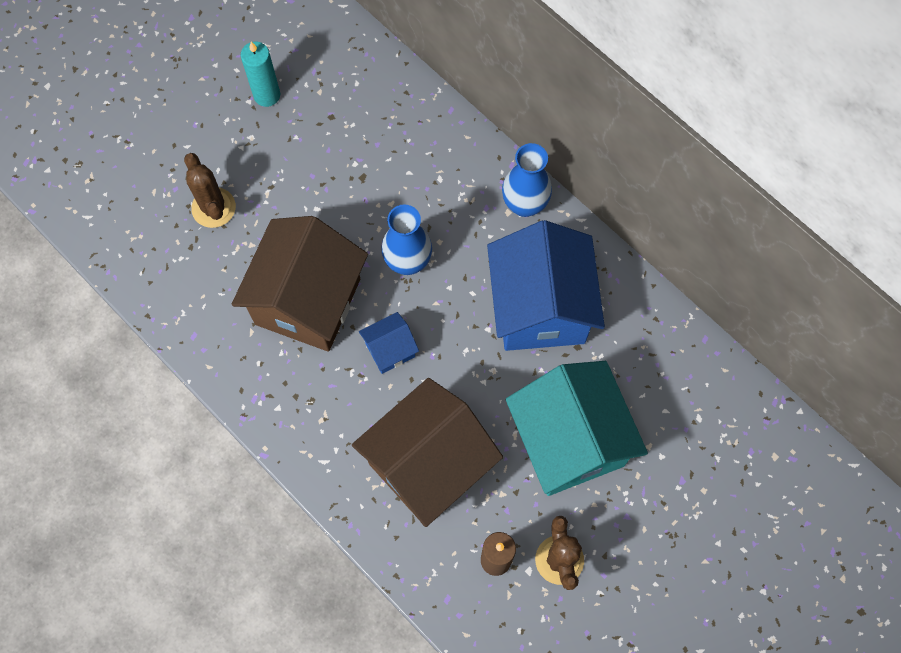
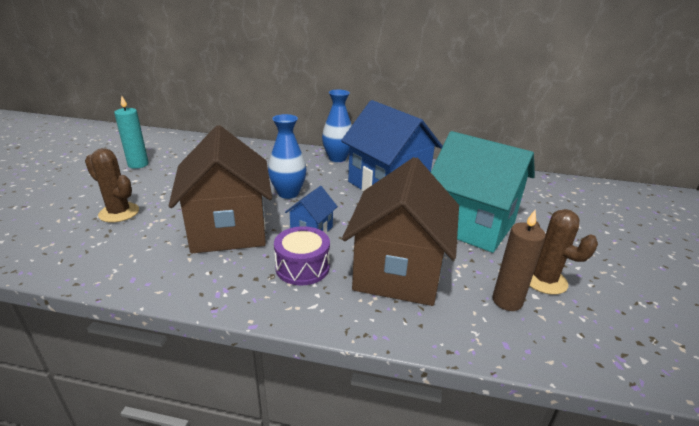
camera: 35 degrees left, 40 degrees down
none -> purple drum [274,226,330,286]

